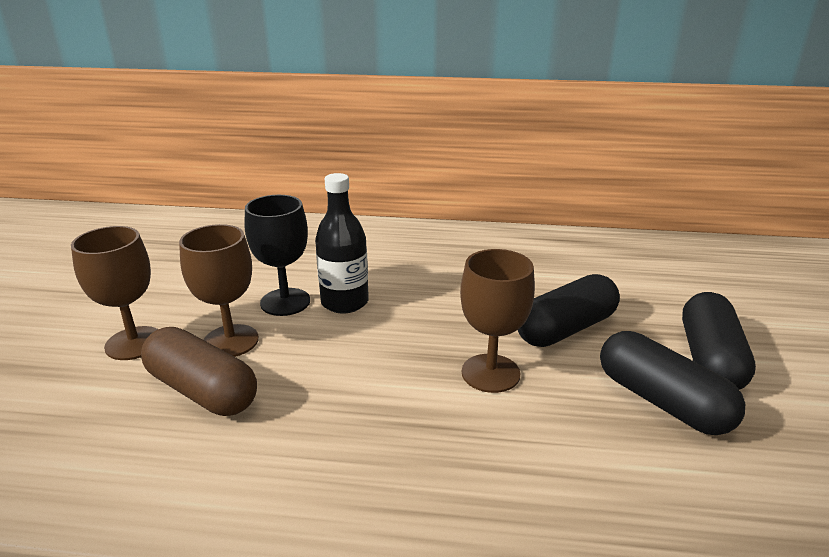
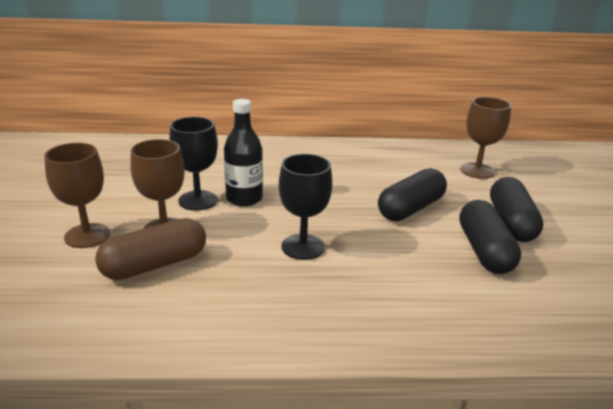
camera: 10 degrees left, 0 degrees up
brown capsule [141,327,257,416] -> brown capsule turned 60 degrees counterclockwise [95,218,206,280]
brown goblet [460,249,535,393] -> brown goblet moved to [460,97,511,179]
black capsule [600,331,745,435] -> black capsule turned 45 degrees clockwise [459,200,521,274]
none -> black goblet [279,154,332,260]

